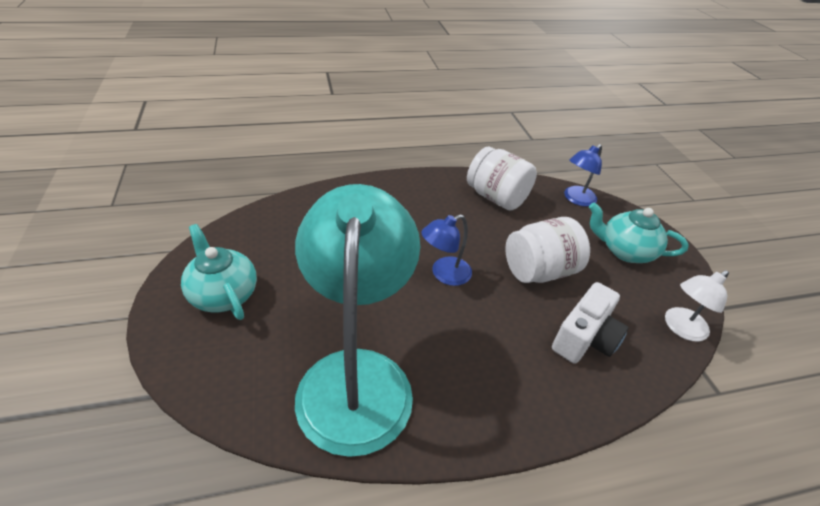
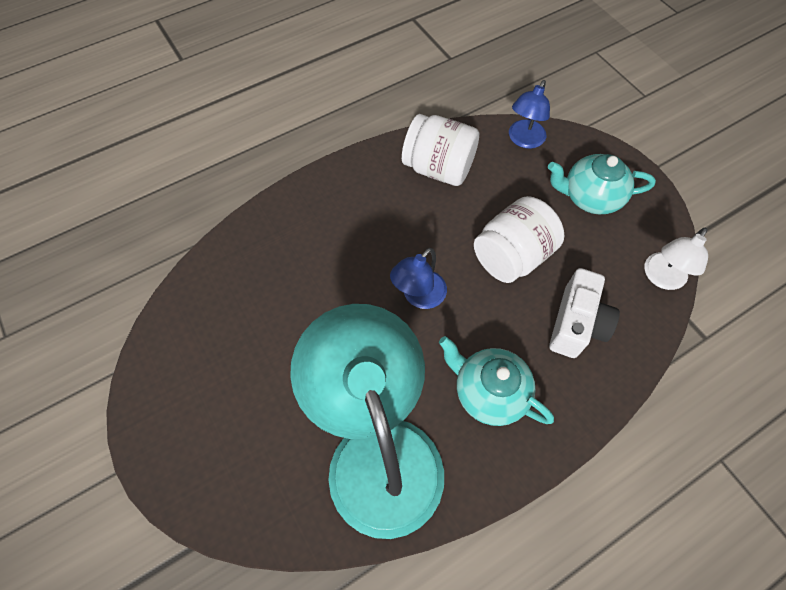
camera: 15 degrees left, 20 degrees up
turquoise teapot [181,224,257,320] -> turquoise teapot moved to [439,336,554,426]

